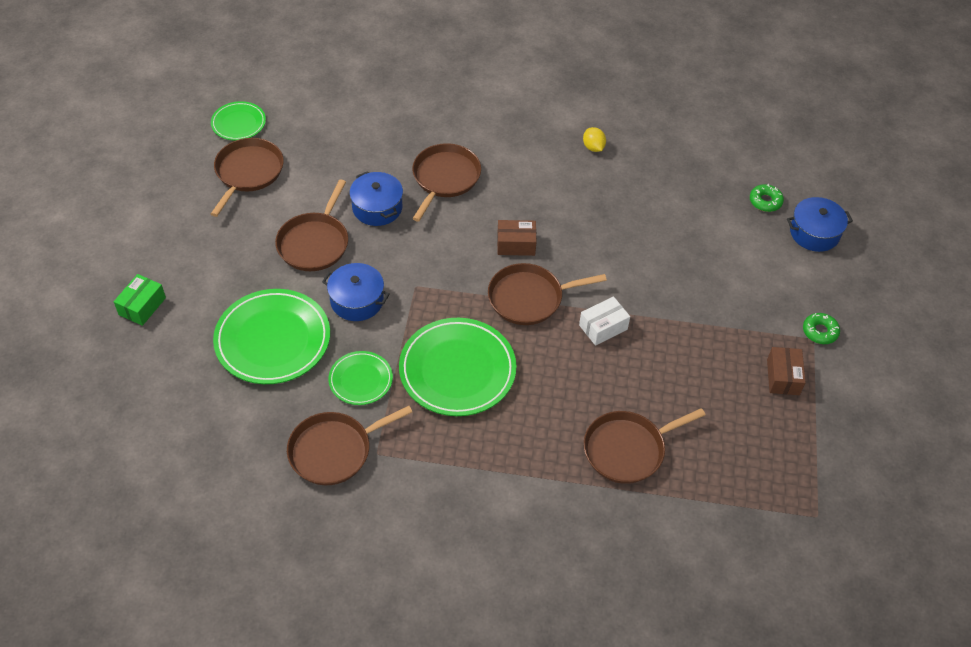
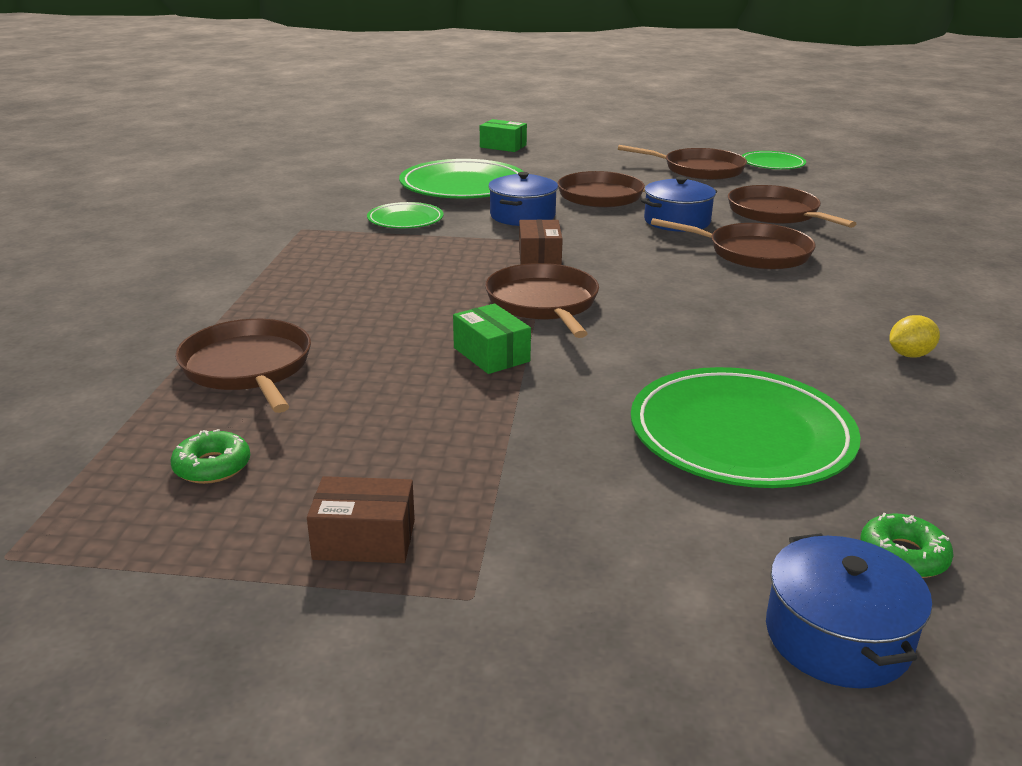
camera: 90 degrees right, 25 degrees down
brown pan [287,406,412,485] -> brown pan moved to [728,185,856,228]
green plate [399,318,516,416] -> green plate moved to [631,367,861,488]
brown box [497,220,536,256] -> brown box moved to [519,220,563,265]
white box [579,296,630,346] -> green box [453,303,531,374]
green donut [803,313,840,344] -> green donut moved to [170,429,250,484]

